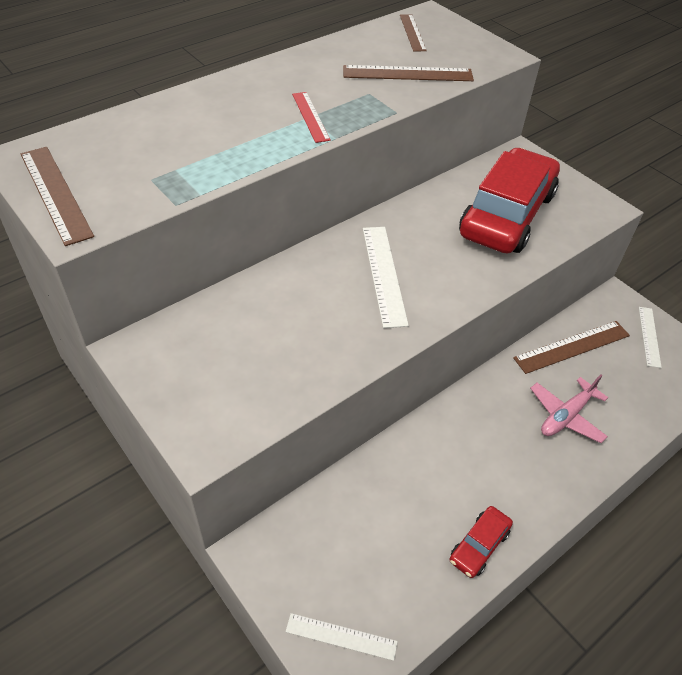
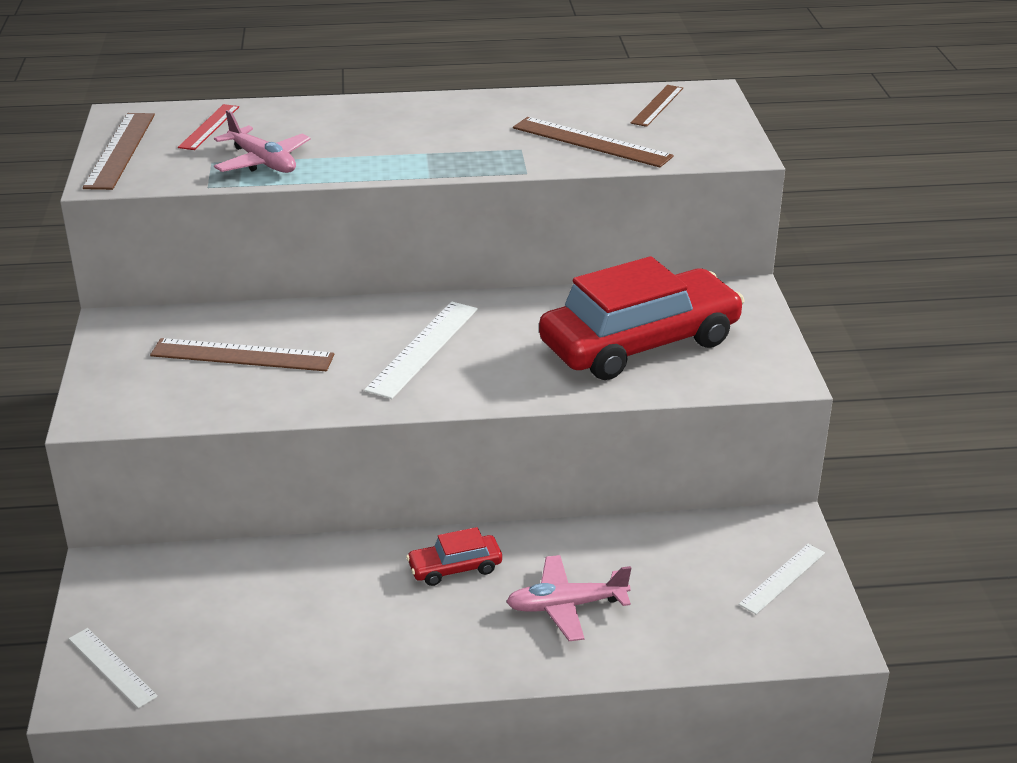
camera: 35 degrees right, 15 degrees down
red ruler [292,92,331,143] -> red ruler moved to [178,104,239,150]
red car [450,506,513,578] -> red car moved to [406,527,502,586]
brown ruler [513,321,630,374] -> brown ruler moved to [150,338,334,371]
none -> pink plane [214,110,310,173]

